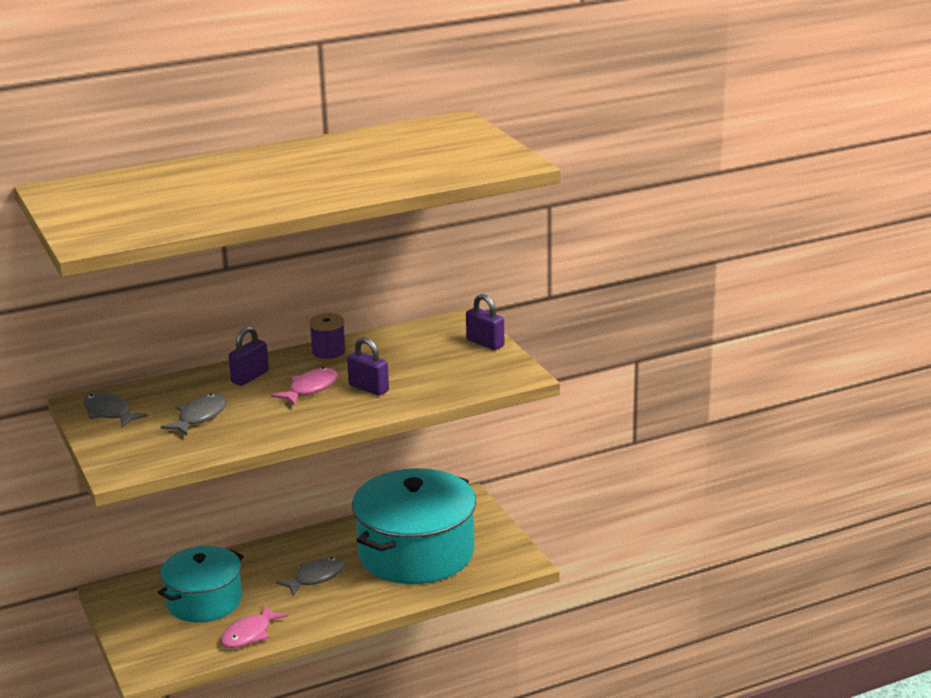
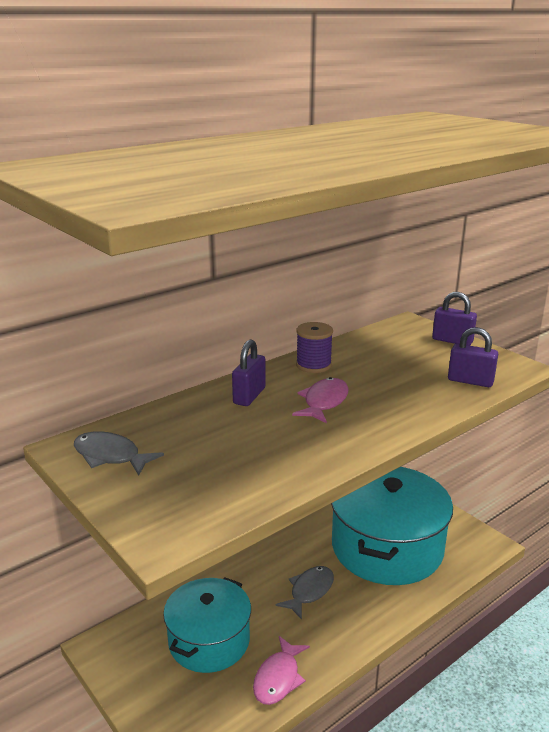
camera: 15 degrees left, 0 degrees up
grey fish [161,394,227,435] -> none
purple padlock [347,337,389,396] -> purple padlock moved to [448,327,498,387]

